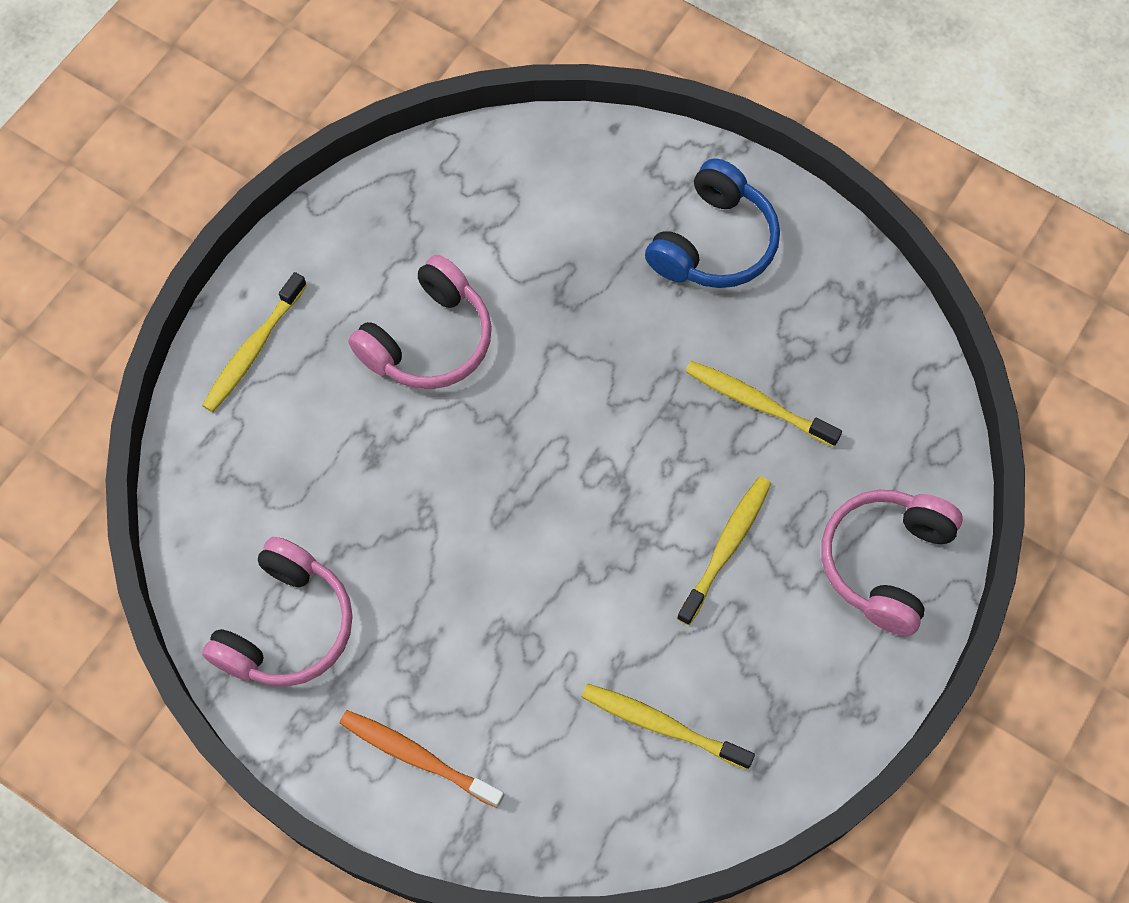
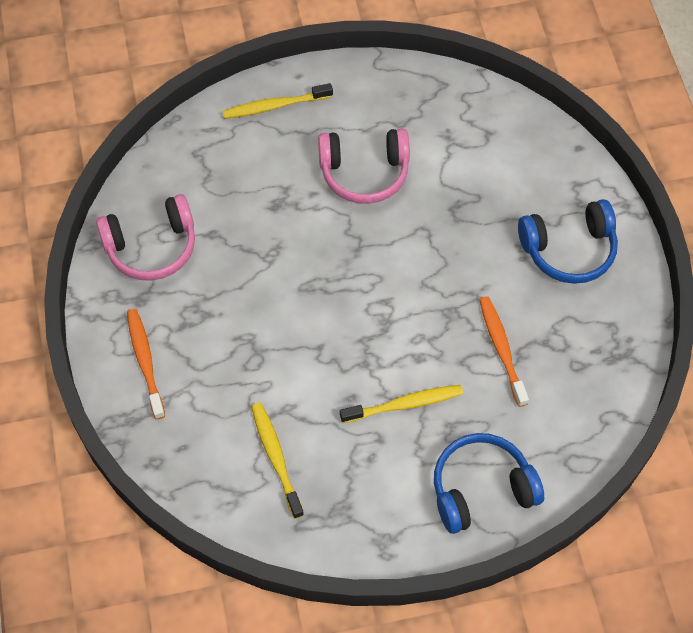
camera: 45 degrees right, 5 degrees down
yellow toothbrush [685,361,842,447] -> orange toothbrush [479,296,529,407]
pink headphones [822,490,963,636] -> blue headphones [434,433,544,534]

